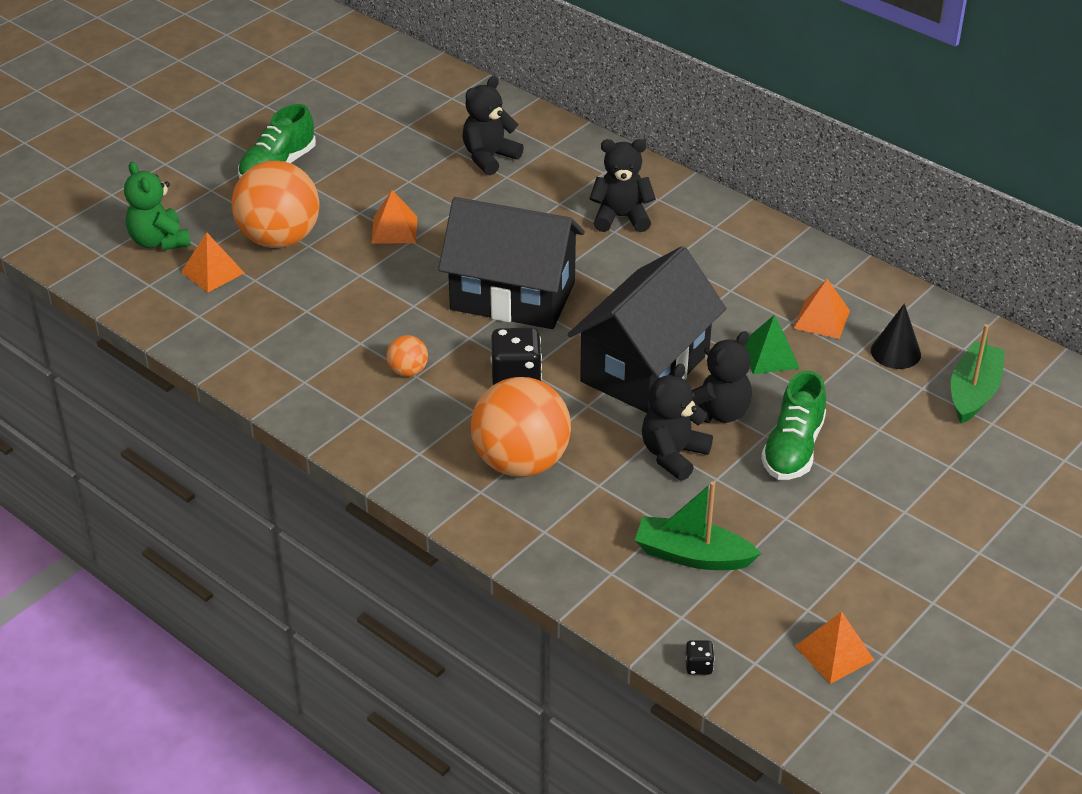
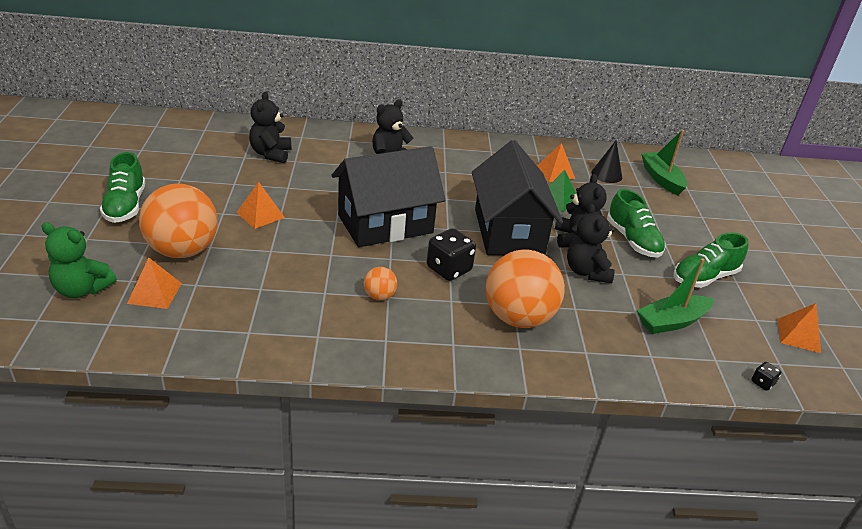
camera: 45 degrees left, 5 degrees down
none -> green shoe [674,233,749,288]

